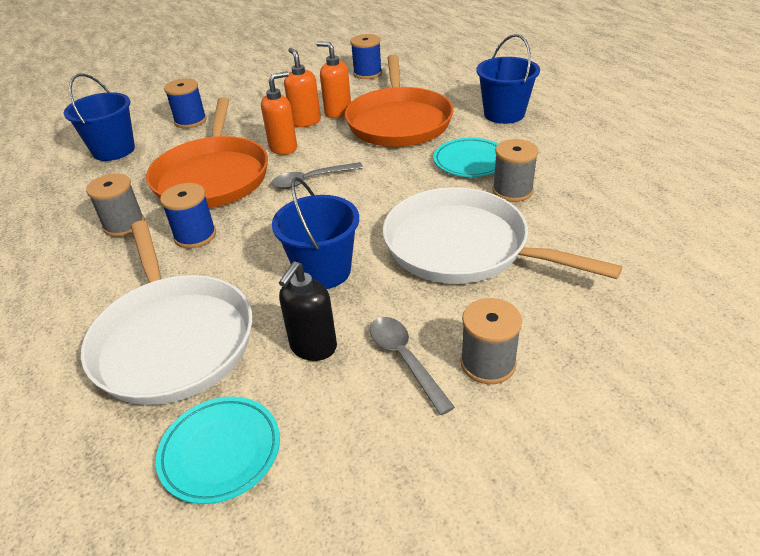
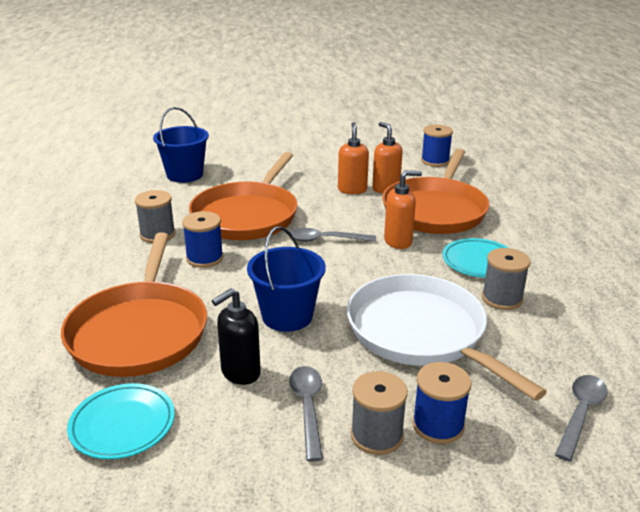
camera: 20 degrees right, 10 degrees down
white pan [81,221,252,405] -> orange pan [61,232,207,377]
blue spool [164,78,207,128] -> blue spool moved to [412,362,472,444]
orange soap dispenser [261,71,297,155] -> orange soap dispenser moved to [384,170,422,249]
blue bucket [476,34,540,124] -> none
none -> grey spoon [555,375,608,462]

